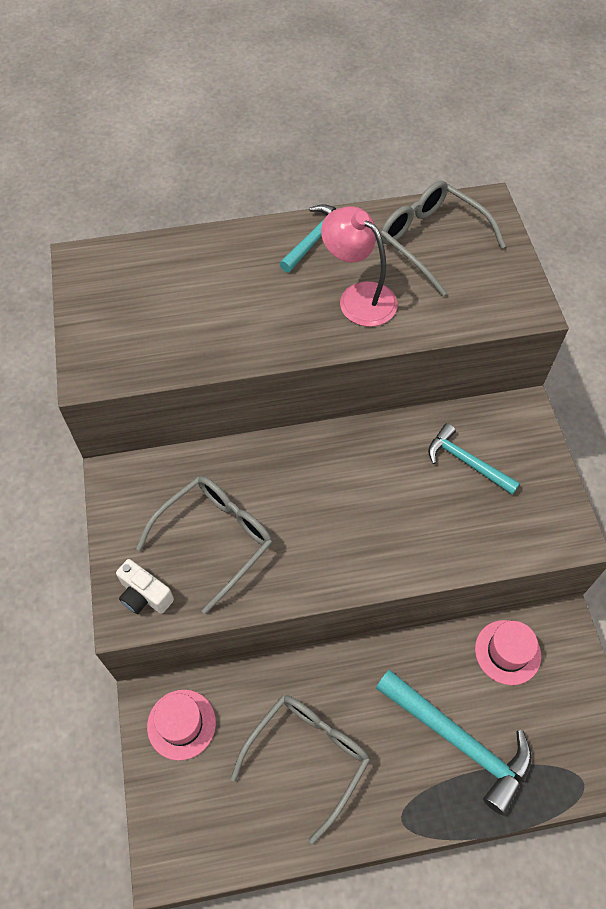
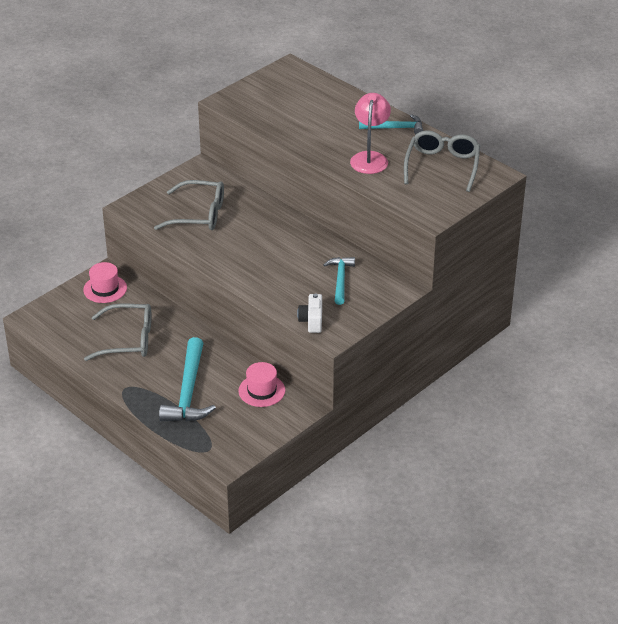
camera: 55 degrees right, 20 degrees down
white camera [116,559,174,614] -> white camera moved to [297,293,322,333]

